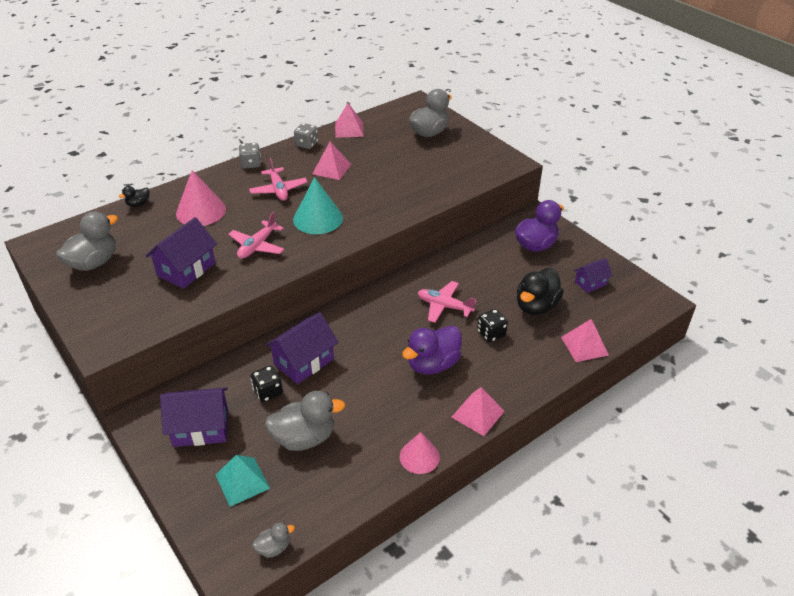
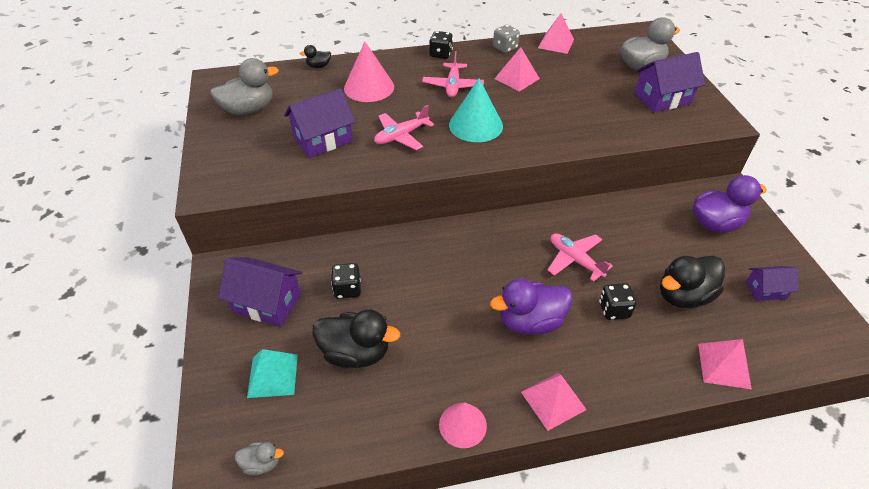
camera: 25 degrees right, 5 degrees up
grey dice [239,143,261,169] -> black dice [429,31,453,59]
purple house [265,312,338,384] -> purple house moved to [635,52,705,113]
grey duck [265,391,345,451] -> black duck [312,309,400,368]

